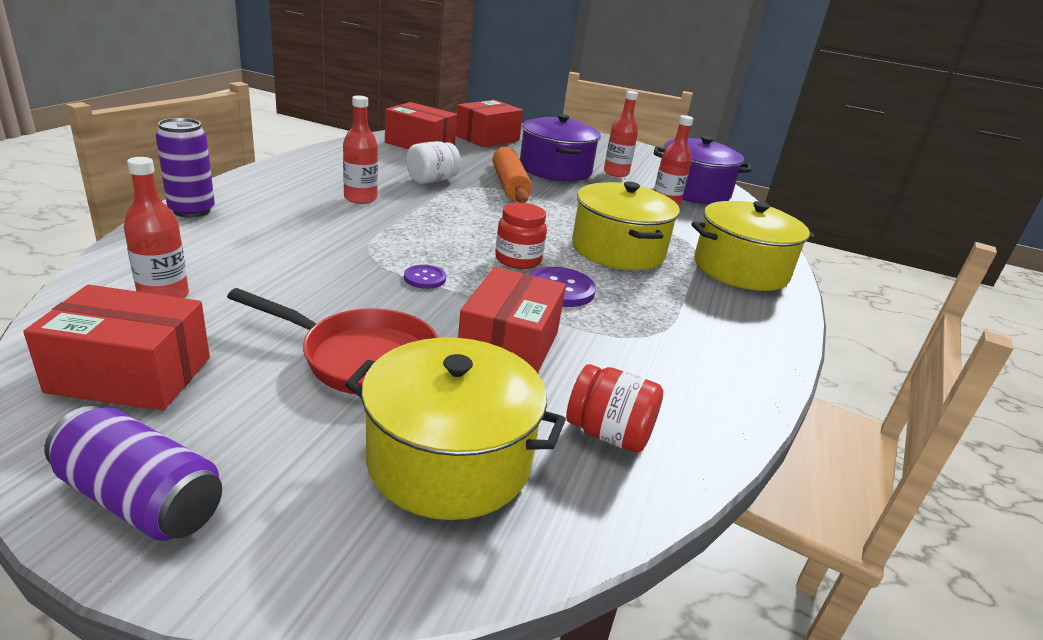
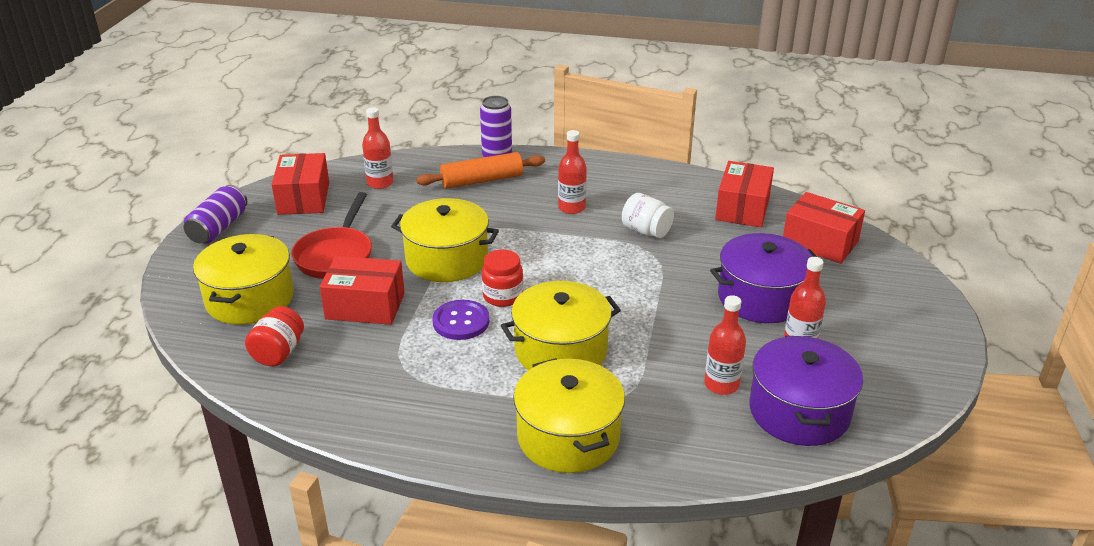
camera: 85 degrees right, 5 degrees up
purple button [404,265,446,289] -> yellow pot [391,198,499,282]
orange rolling pin [493,147,532,203] -> orange rolling pin moved to [416,152,545,189]

